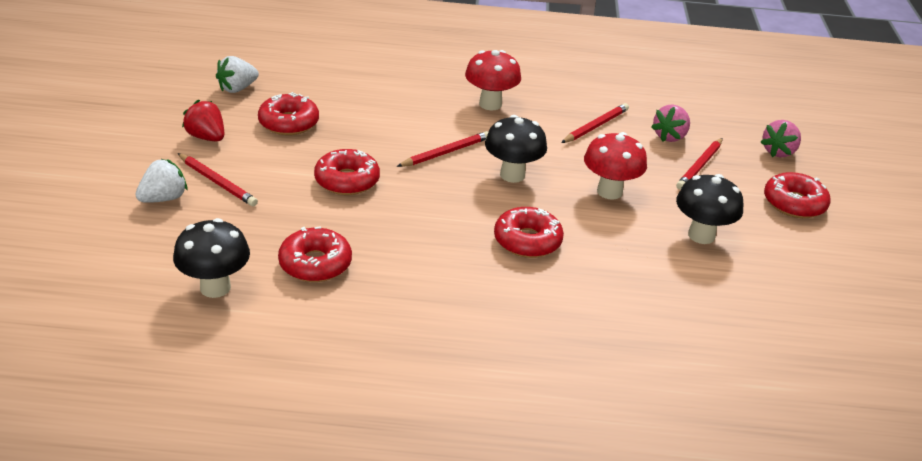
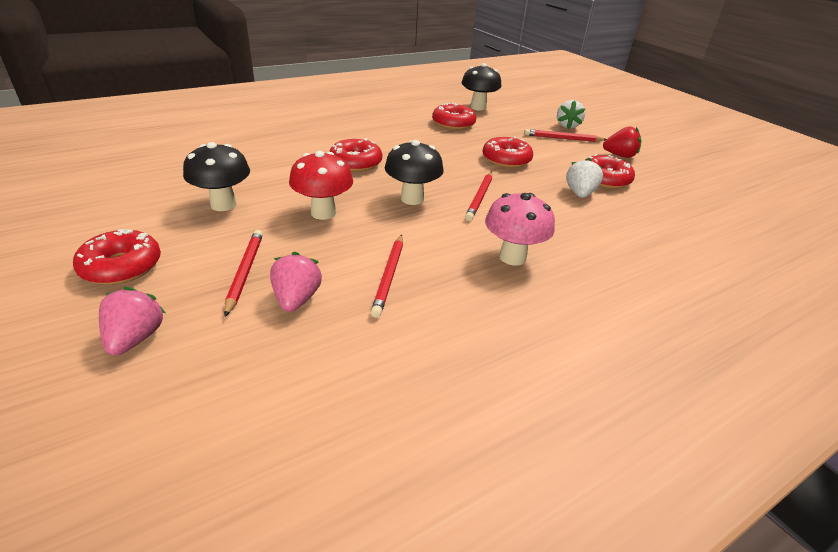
camera: 145 degrees right, 0 degrees up
white strawberry [216,56,259,93] -> white strawberry moved to [566,158,603,198]
red mushroom [465,50,521,110] -> pink mushroom [485,193,555,266]

